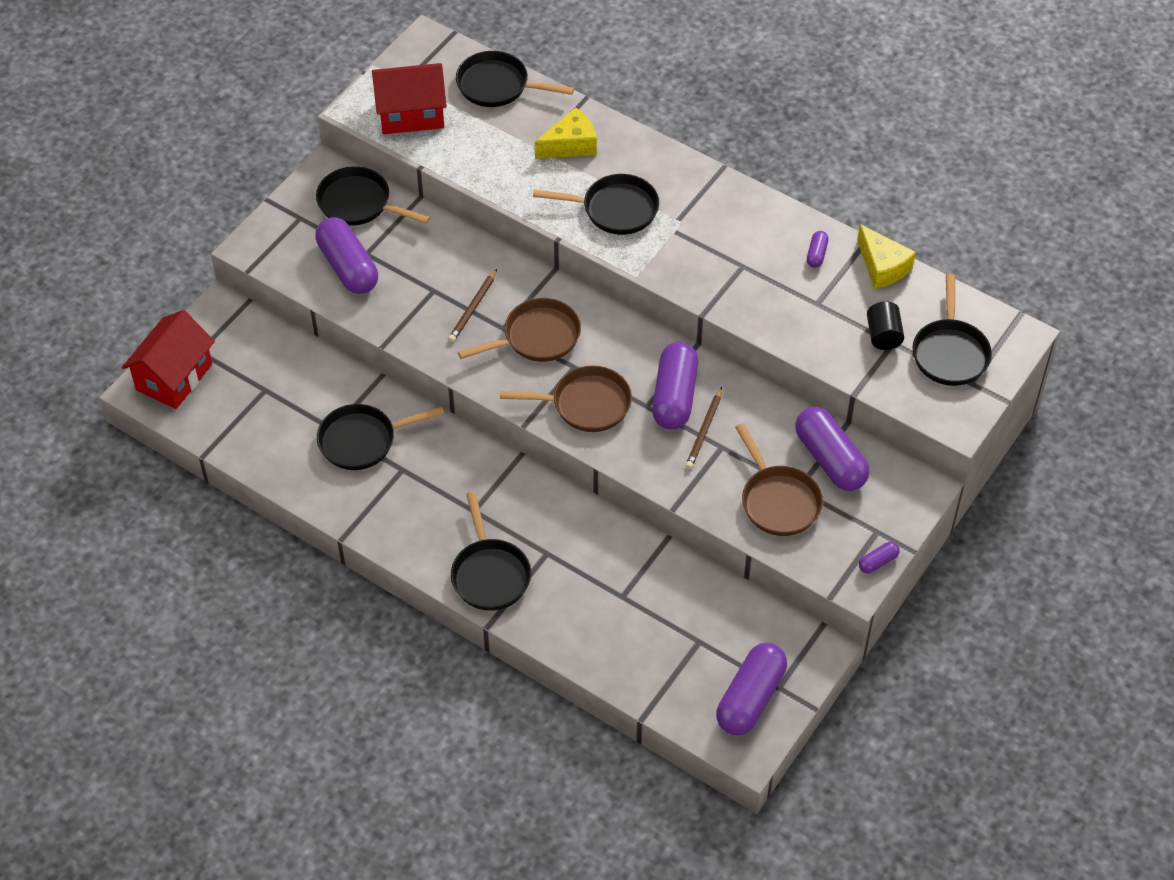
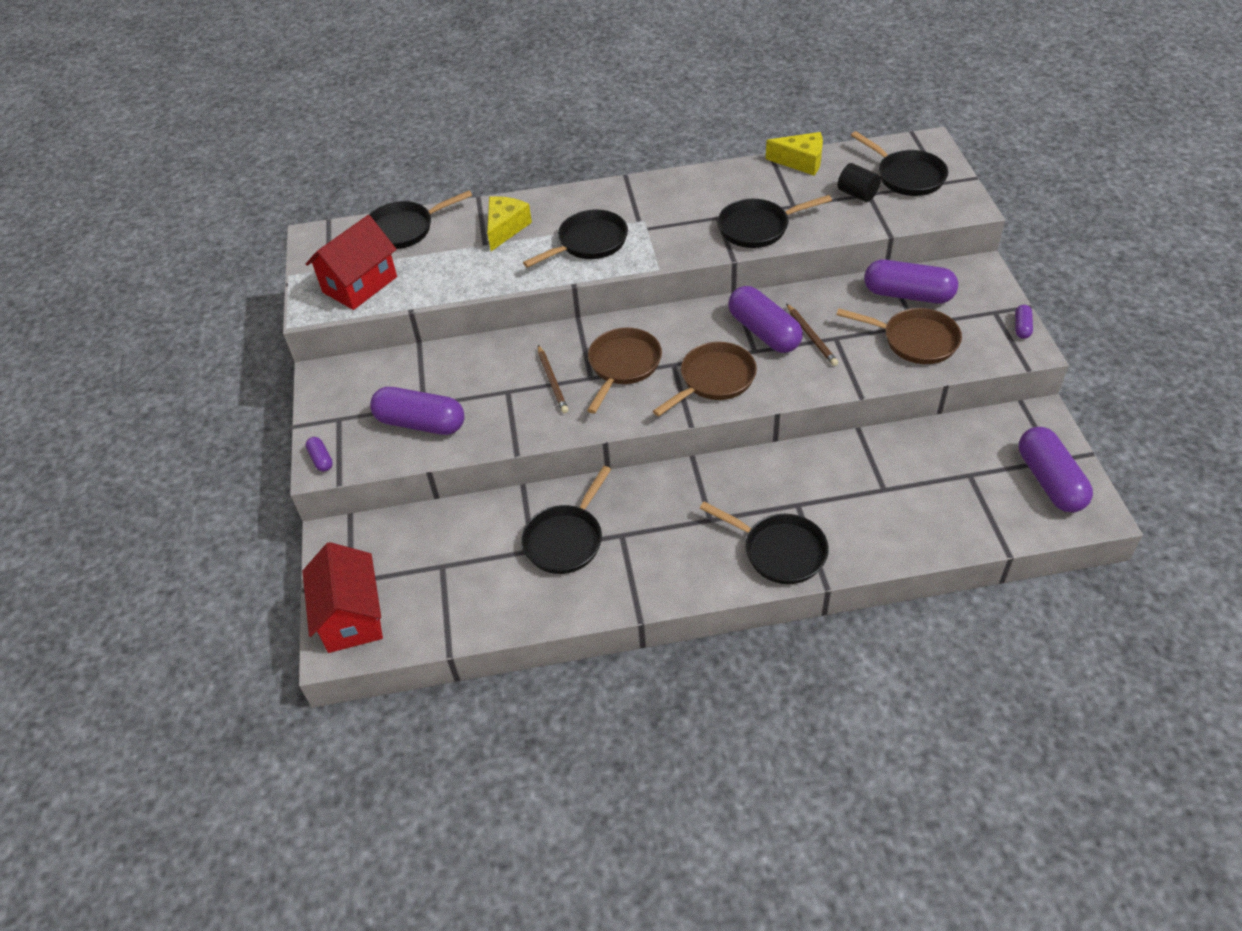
camera: 40 degrees left, 5 degrees down
black pan [316,166,430,226] -> black pan moved to [718,195,832,248]
purple capsule [807,231,828,268] -> purple capsule moved to [306,437,333,472]

